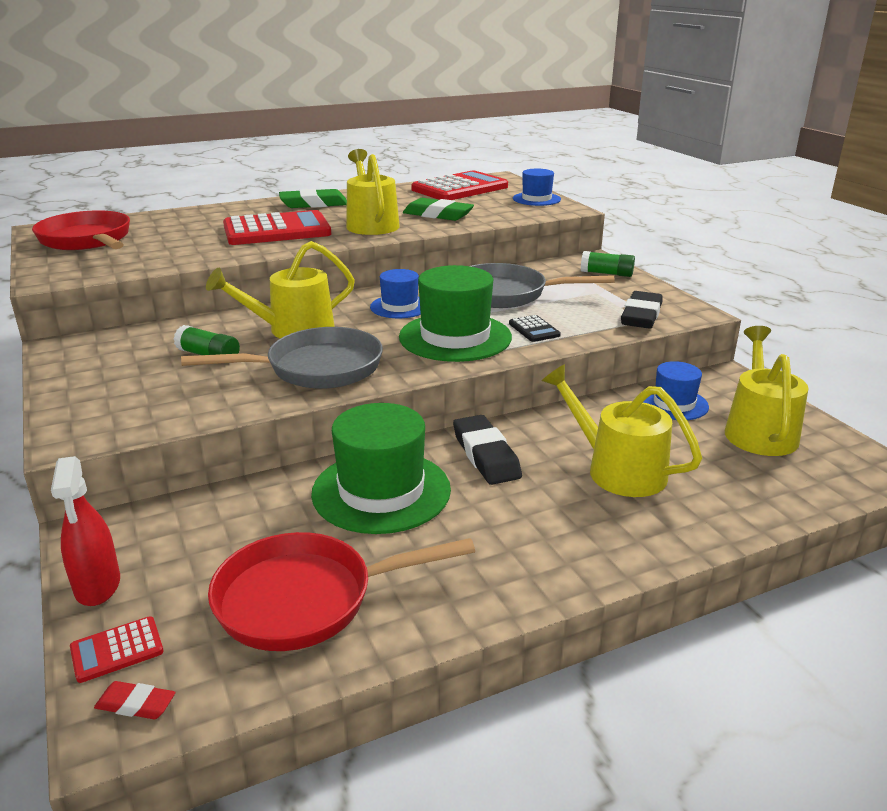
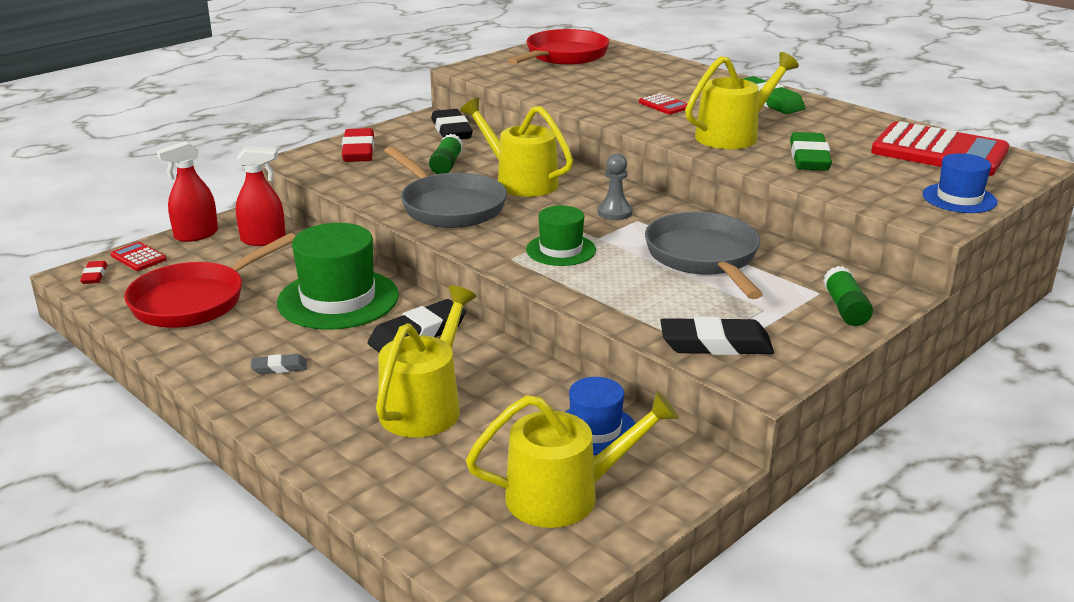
camera: 70 degrees right, 0 degrees up
red pan [208,532,475,651] -> red pan turned 105 degrees counterclockwise [124,233,295,328]
red calculator [223,210,331,245] -> red calculator [639,93,688,114], size x0.43
blue hat [370,269,421,318] -> grey pawn [597,153,633,220]
green hat [399,265,512,362] -> green hat [526,205,596,266], size x0.57
black calculator [509,315,561,342] -> none
none -> red spray bottle [236,146,286,246]
none -> grey eraser [251,354,307,374]
none -> red eraser [342,128,374,162]
none -> black eraser [431,109,473,139]

